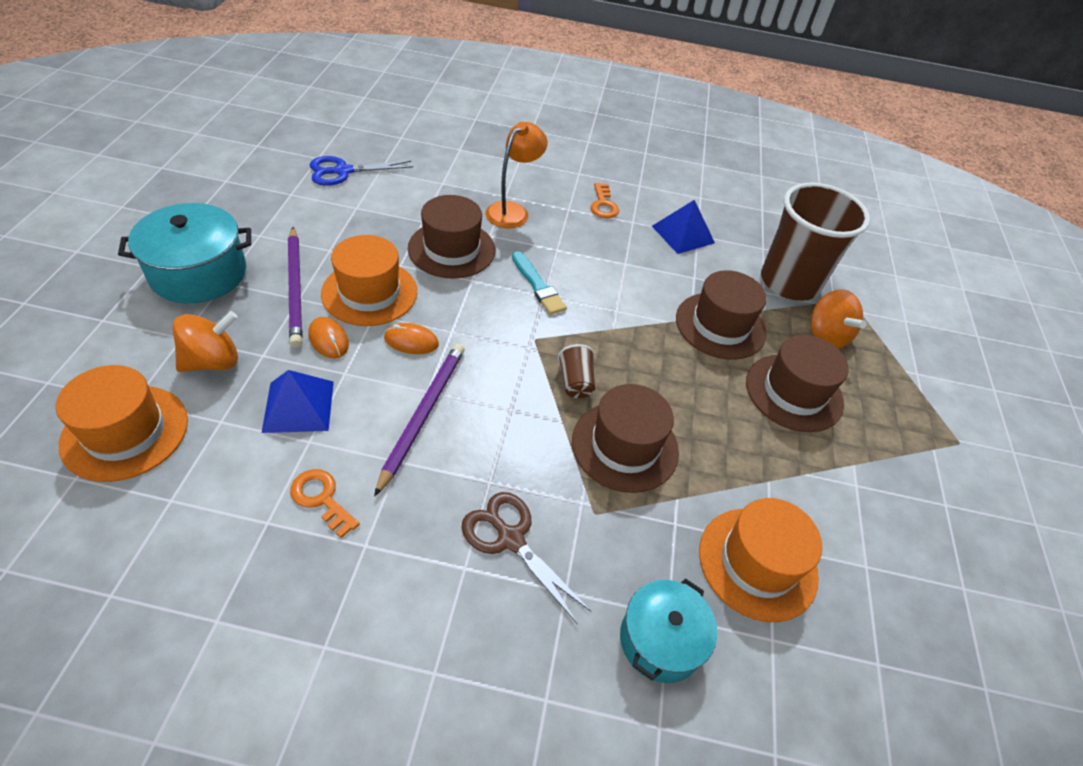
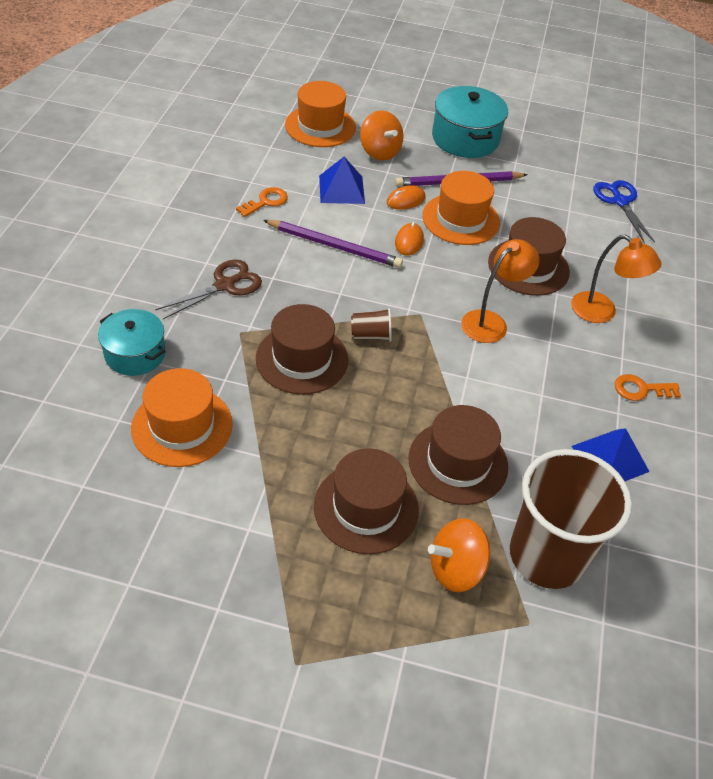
camera: 95 degrees right, 0 degrees up
turquoise brush [512,251,567,315] -> orange lamp [461,239,540,343]

